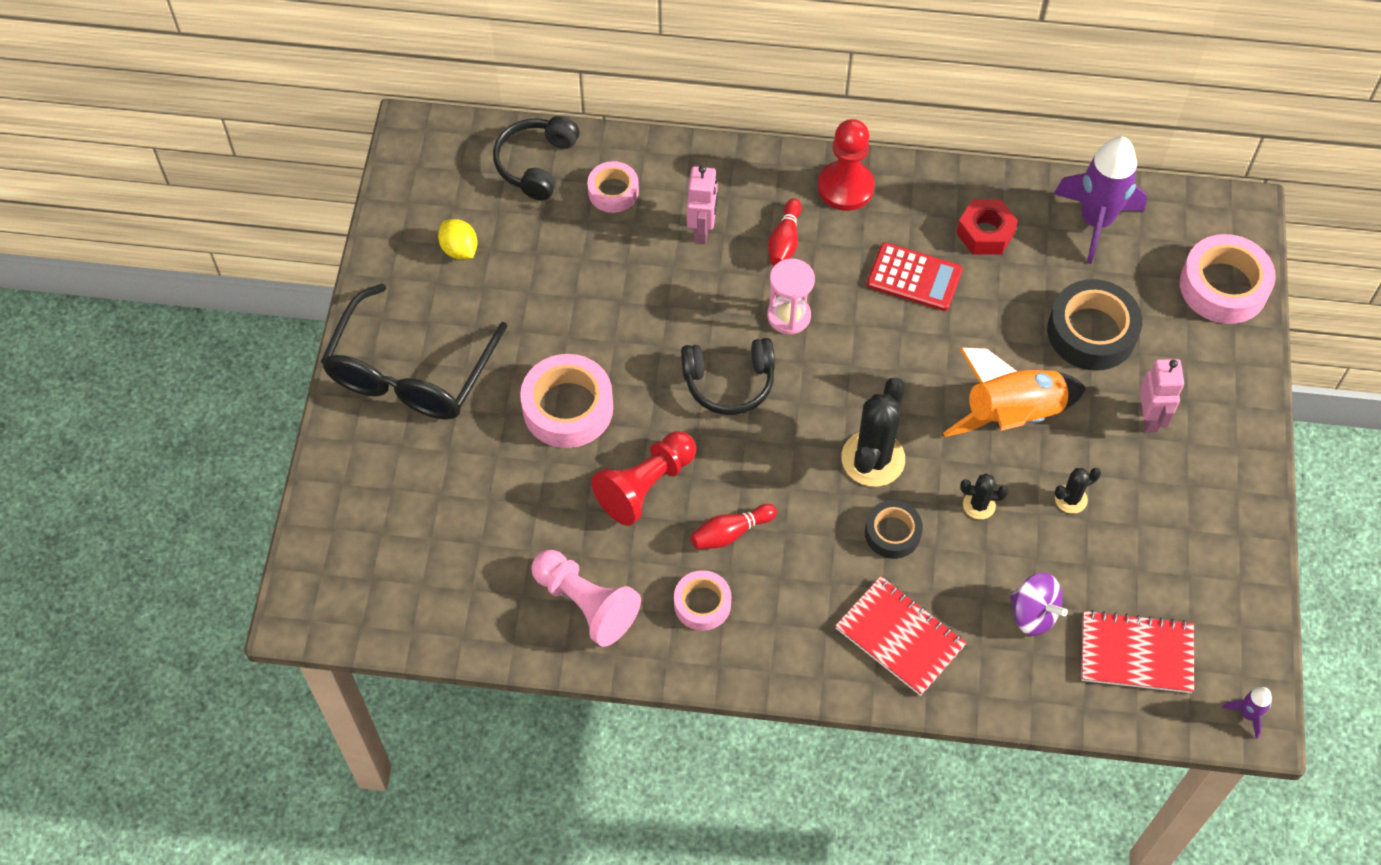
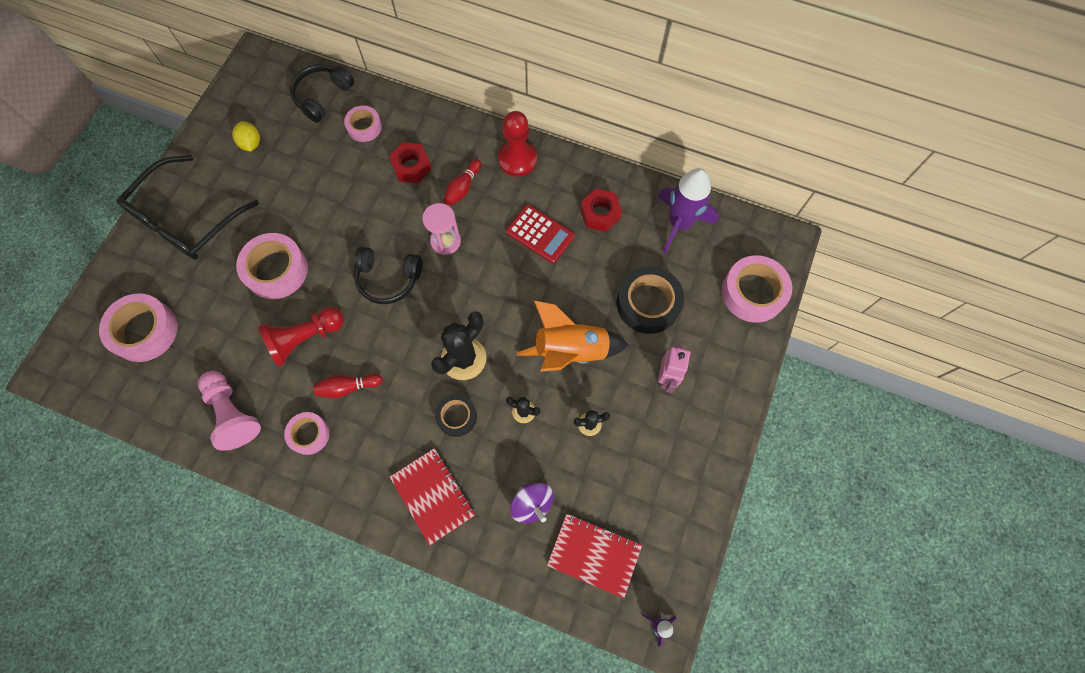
camera: 15 degrees right, 10 degrees up
pink robot [687,165,718,243] -> red nut [389,142,432,183]
none -> pink tape [99,293,178,362]

